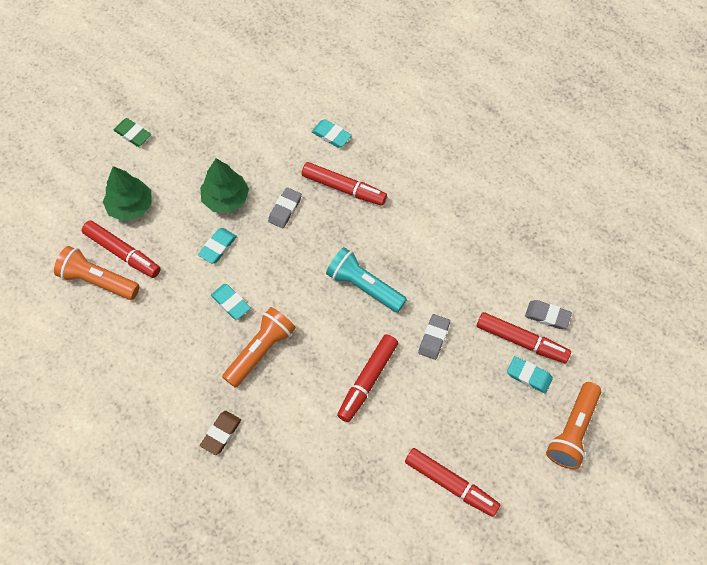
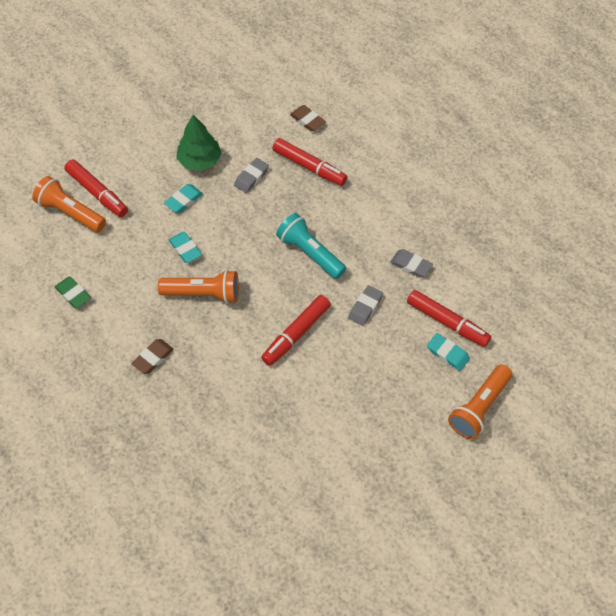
camera: 10 degrees right, 5 degrees down
green tree [103,166,152,221] -> none
green eraser [114,118,151,147] -> green eraser moved to [55,277,91,308]
orange flashlight [222,307,296,388] -> orange flashlight turned 45 degrees clockwise [158,270,239,304]
turquoise eraser [311,119,352,148] -> brown eraser [290,105,326,132]
red marker [405,448,500,517] -> none
grey eraser [525,300,572,329] -> grey eraser moved to [390,249,433,277]

